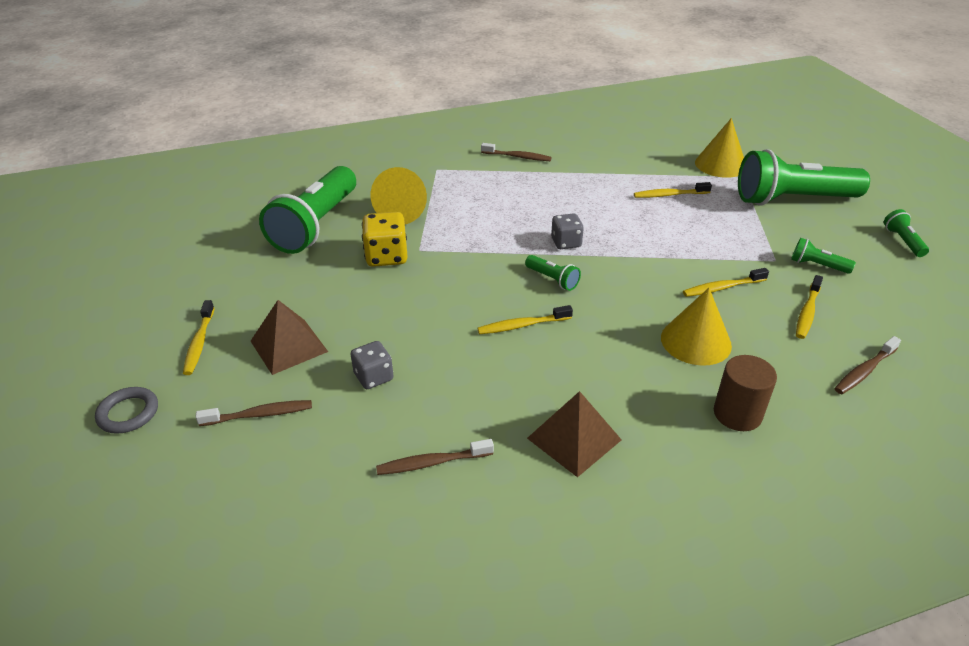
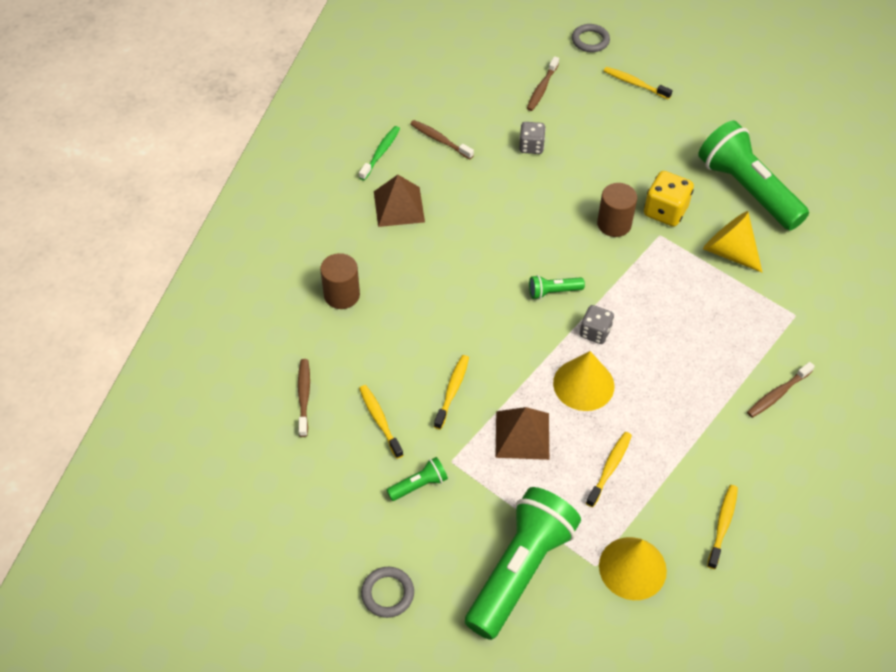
camera: 125 degrees right, 15 degrees up
brown pyramid [251,300,328,375] -> brown pyramid moved to [495,407,549,460]
brown toothbrush [376,439,494,475] -> brown toothbrush turned 75 degrees counterclockwise [410,120,474,159]
yellow toothbrush [477,305,573,335] -> yellow toothbrush moved to [707,485,738,569]
yellow cone [661,288,732,366] -> yellow cone moved to [553,351,615,411]
green flashlight [884,209,929,257] -> grey ring [361,567,414,618]
none -> green toothbrush [359,126,400,180]
none -> brown cylinder [597,183,637,237]

